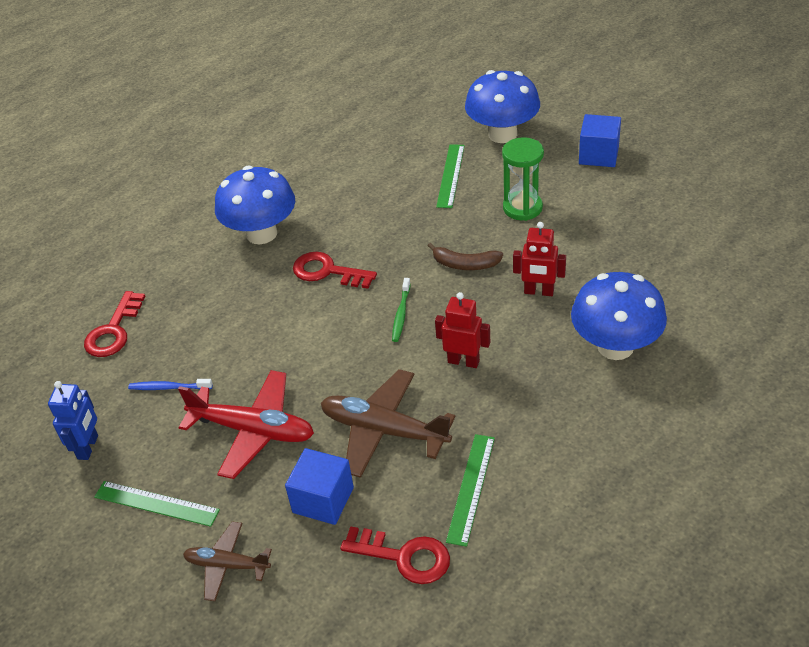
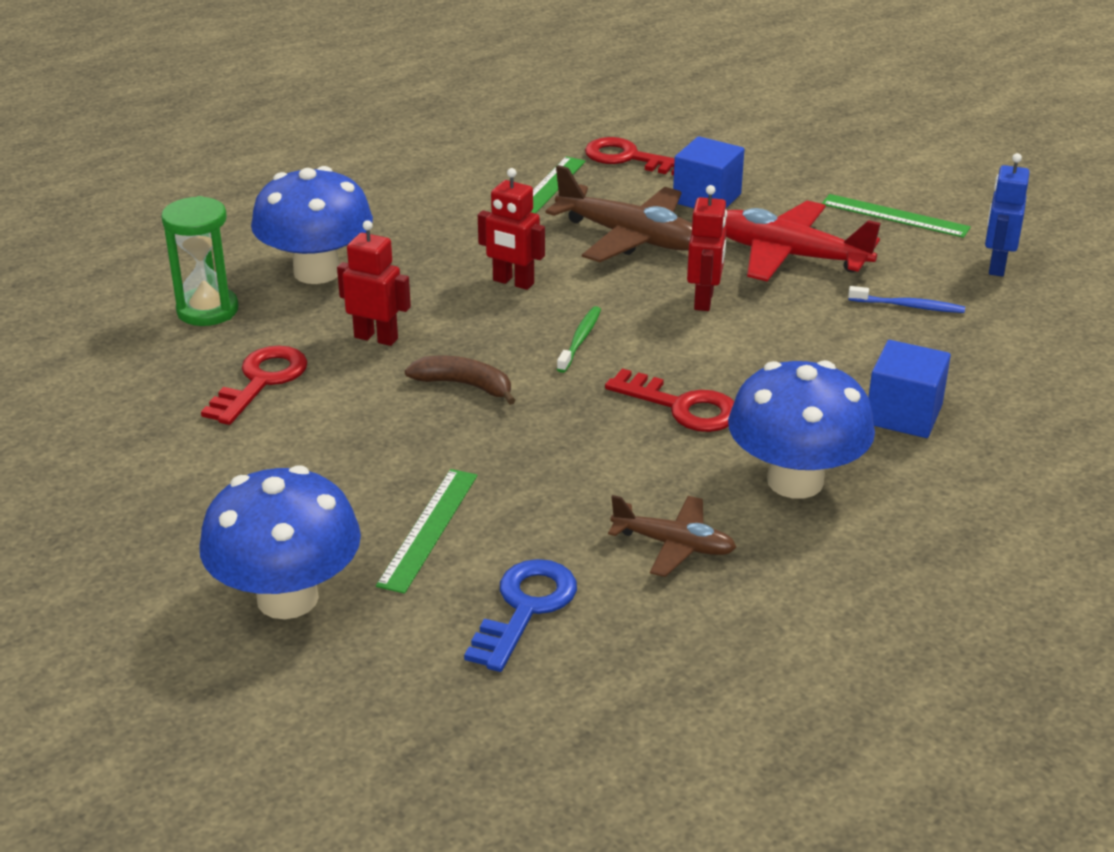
camera: 175 degrees left, 10 degrees down
red key [84,291,145,357] -> red key moved to [201,346,308,425]
brown plane [183,521,272,601] -> brown plane moved to [608,495,736,577]
green hourglass [502,137,544,221] -> green hourglass moved to [161,196,238,326]
blue cube [579,114,621,167] -> blue cube moved to [868,340,951,438]
none -> blue key [464,559,577,672]
none -> red robot [687,185,727,311]

